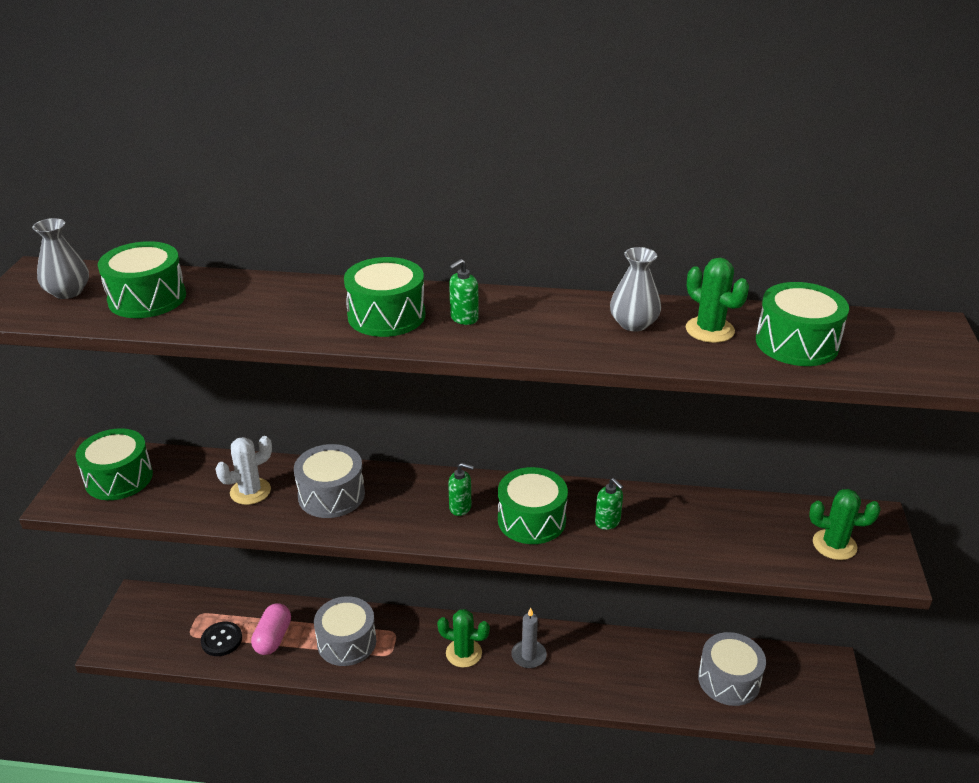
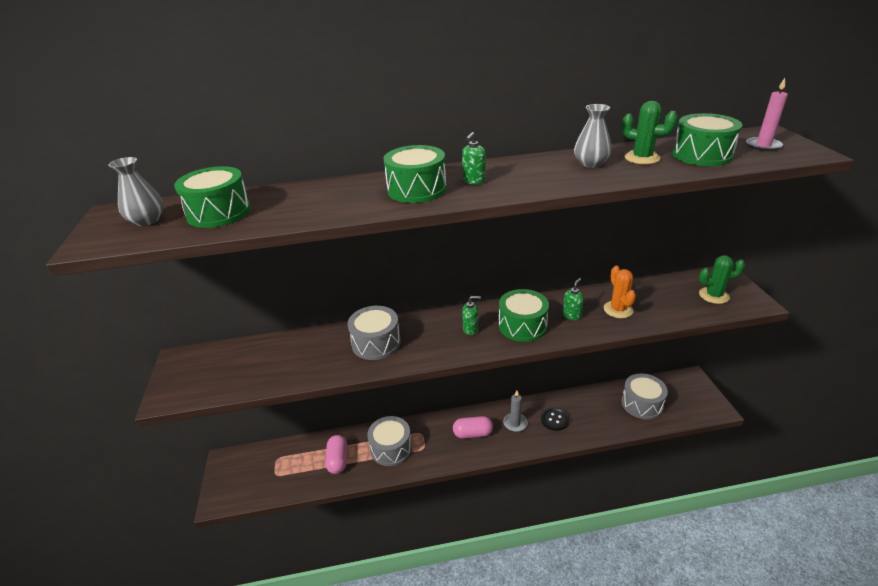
camera: 15 degrees left, 0 degrees up
green drum [76,428,153,500] -> none
black button [201,622,242,656] -> black button moved to [541,407,569,431]
white cactus [216,436,272,505] -> none
green cactus [437,609,490,668] -> pink capsule [453,416,493,439]
green soap dispenser [595,478,623,530] -> green soap dispenser turned 90 degrees counterclockwise [562,278,584,320]
none -> orange cactus [604,266,636,318]
none -> pink candle [746,78,788,151]

